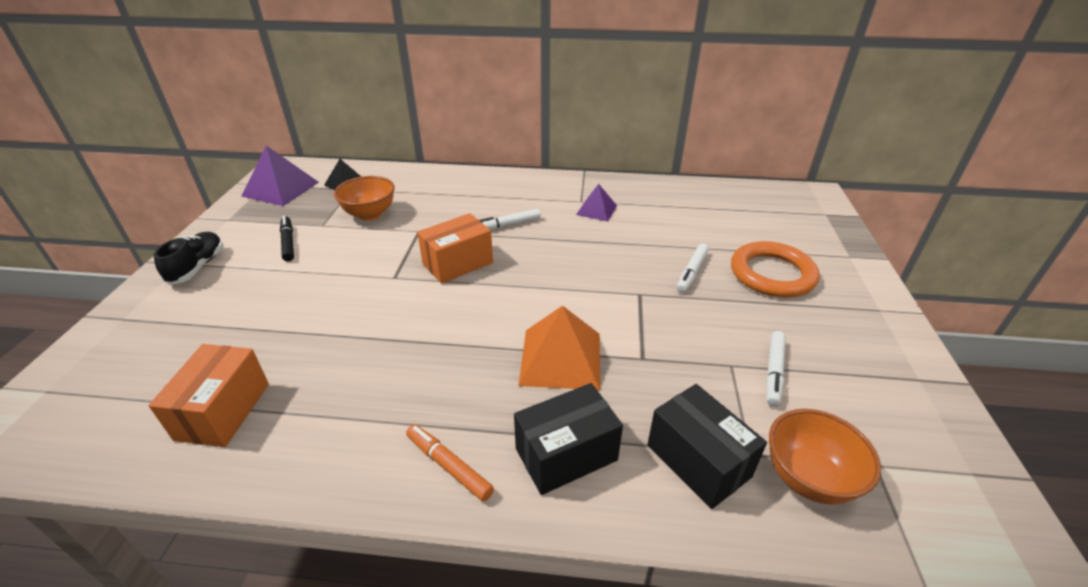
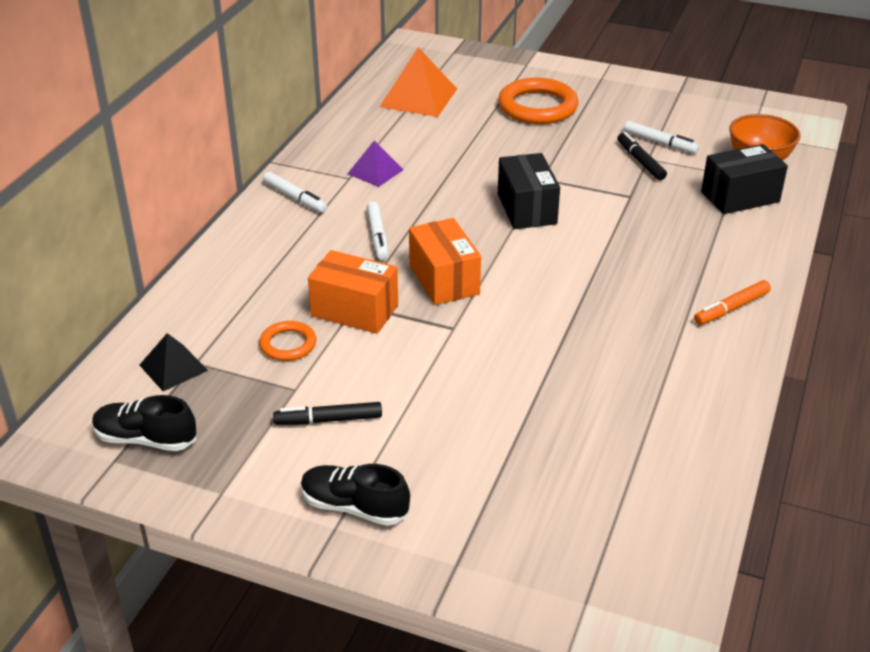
camera: 75 degrees left, 0 degrees up
orange box [149,344,269,447] -> orange box moved to [308,250,398,334]
purple pyramid [241,146,319,206] -> black shoe [92,395,196,451]
orange bowl [334,176,395,221] -> orange ring [259,321,317,361]
black box [514,383,623,495] -> black box moved to [498,153,560,229]
orange pyramid [518,306,600,390] -> orange pyramid moved to [380,47,457,117]
white marker [677,243,709,293] -> white marker moved to [263,172,327,213]
none -> black marker [617,132,667,180]

